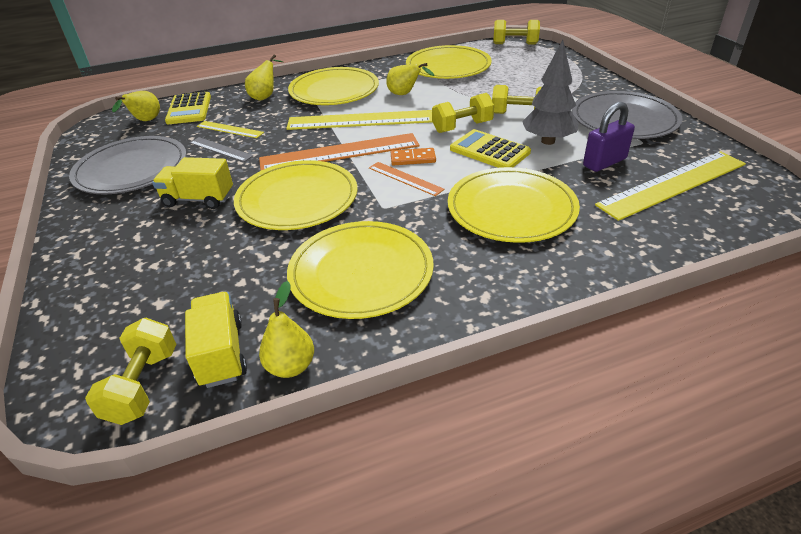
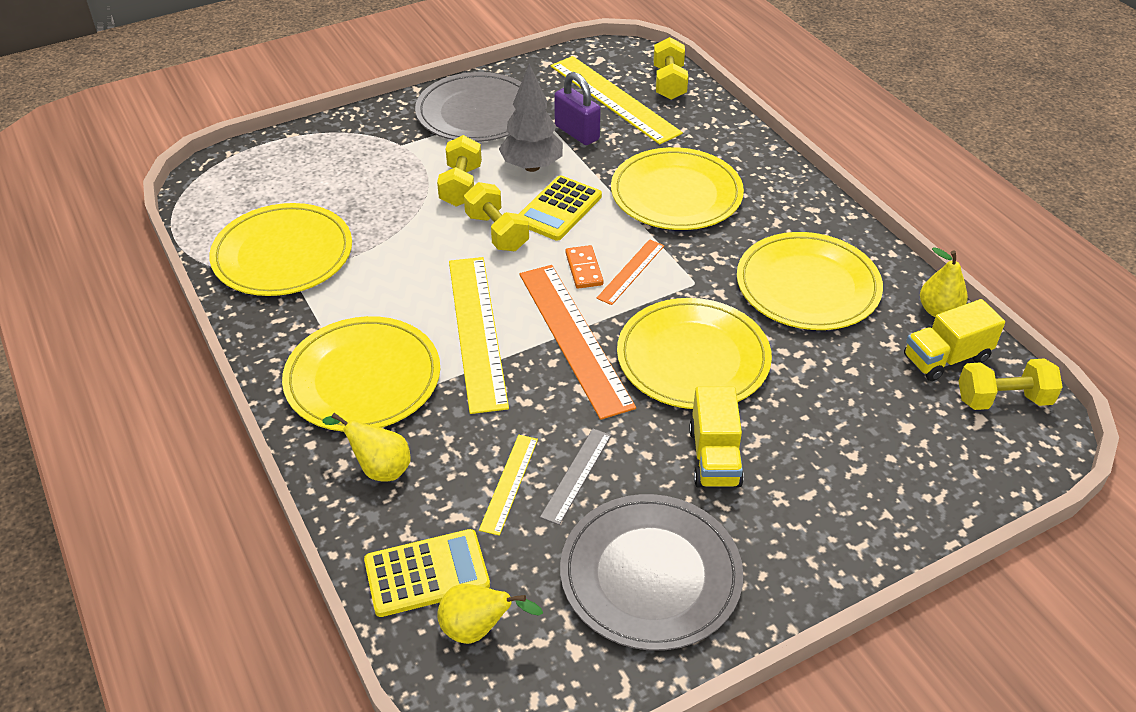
camera: 100 degrees left, 5 degrees up
yellow pear [386,63,434,95] -> none
yellow dumbbell [493,20,540,44] -> yellow dumbbell moved to [653,37,688,100]

